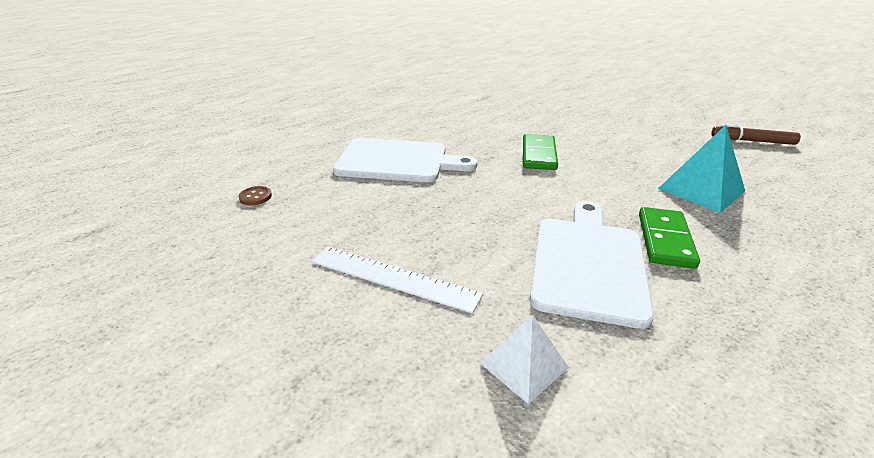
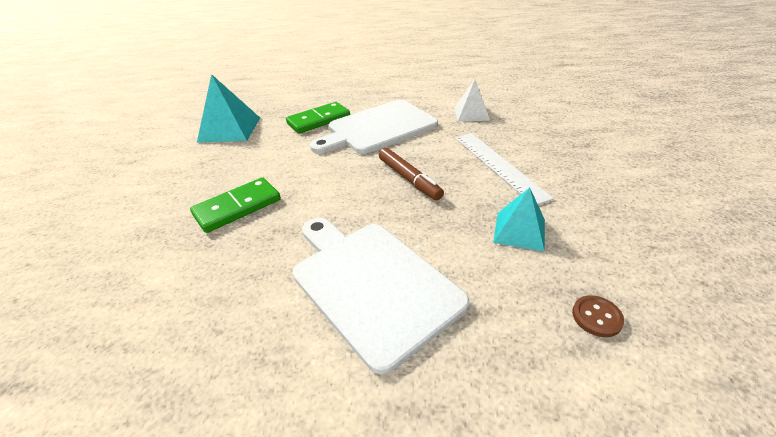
camera: 135 degrees left, 5 degrees up
brown marker [711,124,801,145] -> brown marker moved to [379,148,444,200]
none -> turquoise pyramid [493,187,545,252]

